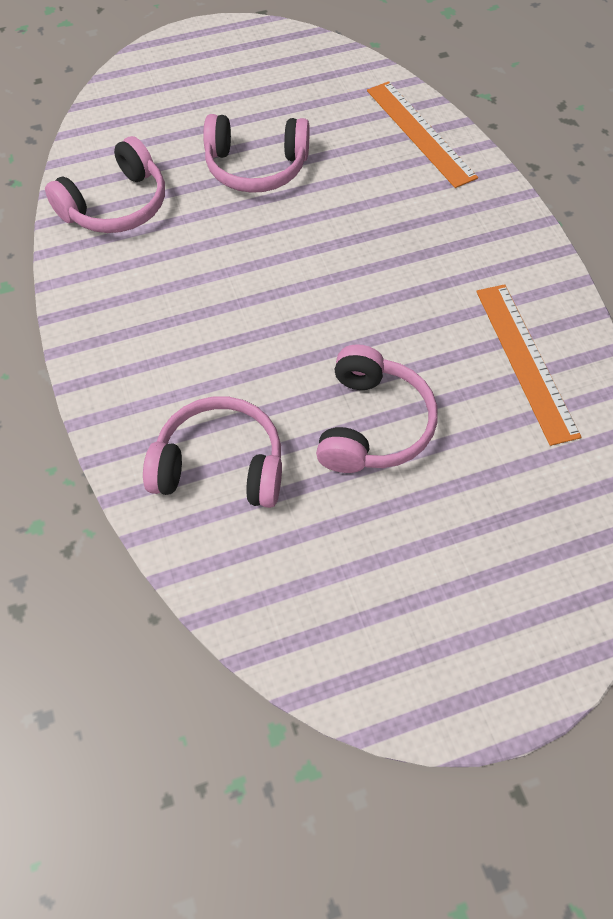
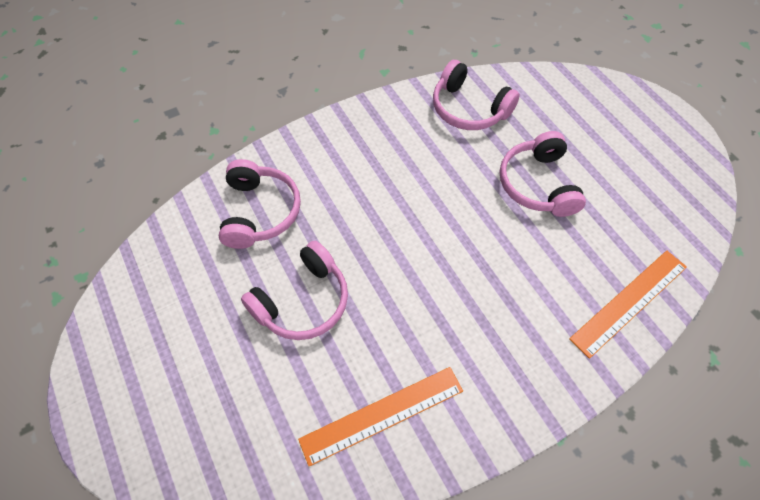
camera: 80 degrees right, 0 degrees up
pink headphones [316,344,438,473] -> pink headphones turned 45 degrees counterclockwise [241,241,348,340]

